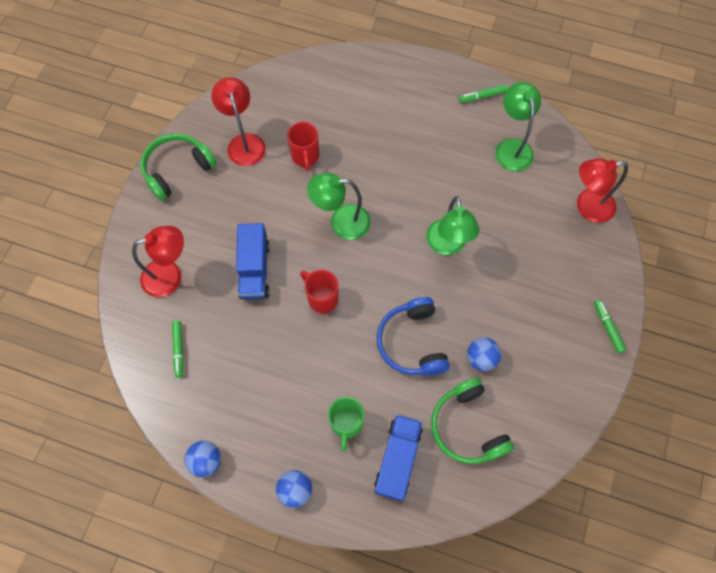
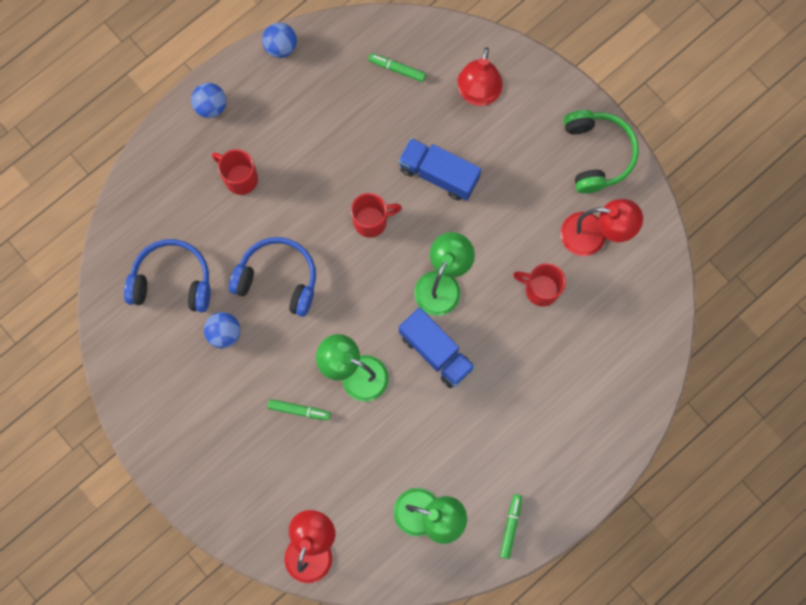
camera: 120 degrees right, 10 degrees up
green mug [328,397,364,452] -> red mug [212,149,258,195]
blue truck [374,414,423,502] -> blue truck moved to [399,307,475,388]
green headphones [431,377,514,464] -> blue headphones [124,239,210,312]
green marker [594,299,626,353] -> green marker moved to [268,399,331,420]

